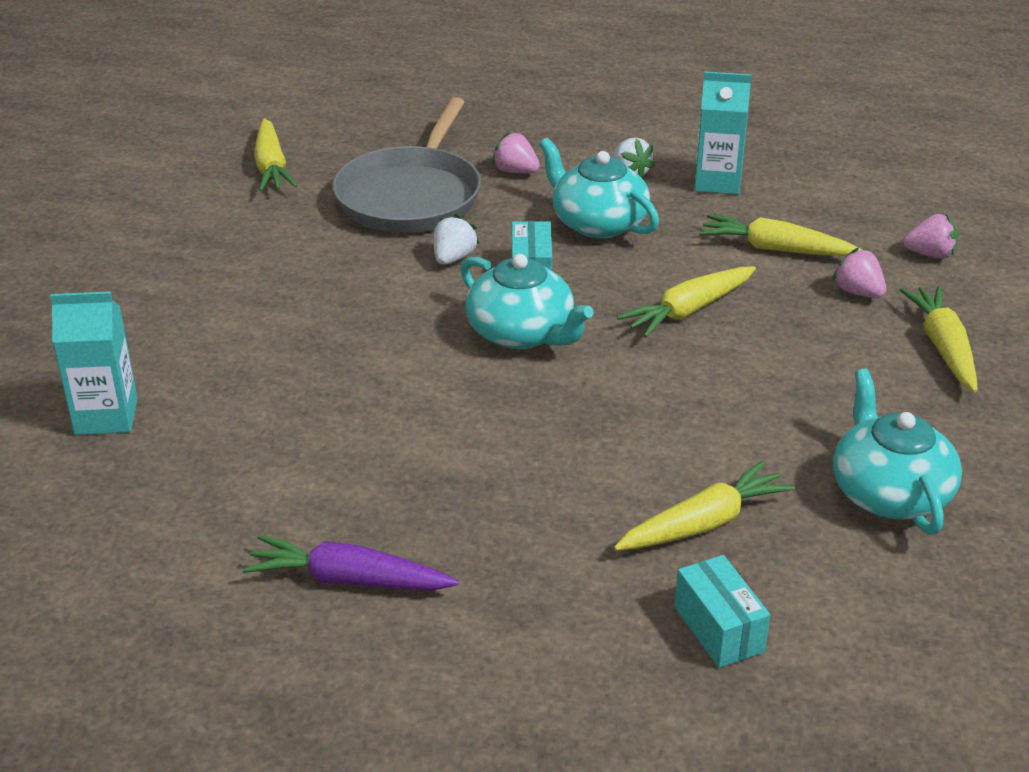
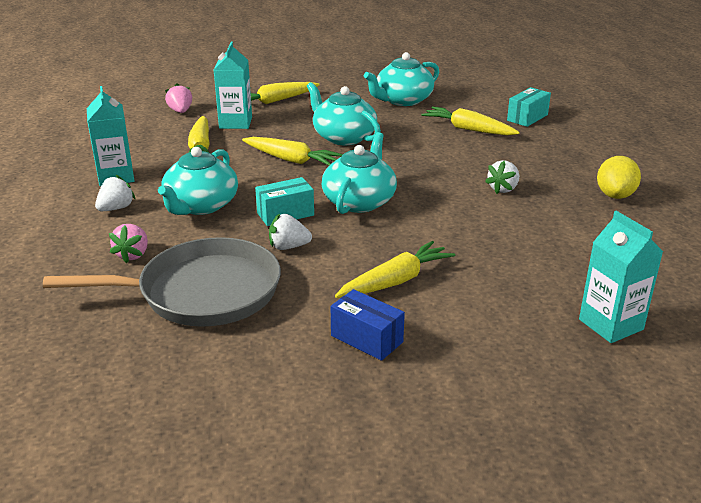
camera: 115 degrees left, 5 degrees down
purple carrot [243,535,459,590] -> yellow lemon [597,156,641,199]
yellow carrot [254,118,297,192] -> yellow carrot moved to [335,241,455,298]
pink strawberry [832,247,886,298] -> turquoise carton [214,41,252,129]
none -> turquoise teapot [307,82,381,145]
none -> blue box [331,289,405,361]
none -> white strawberry [485,160,519,194]

